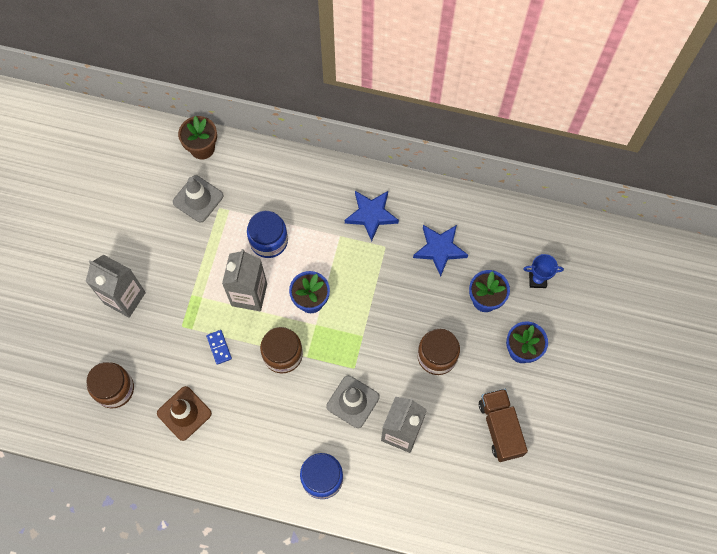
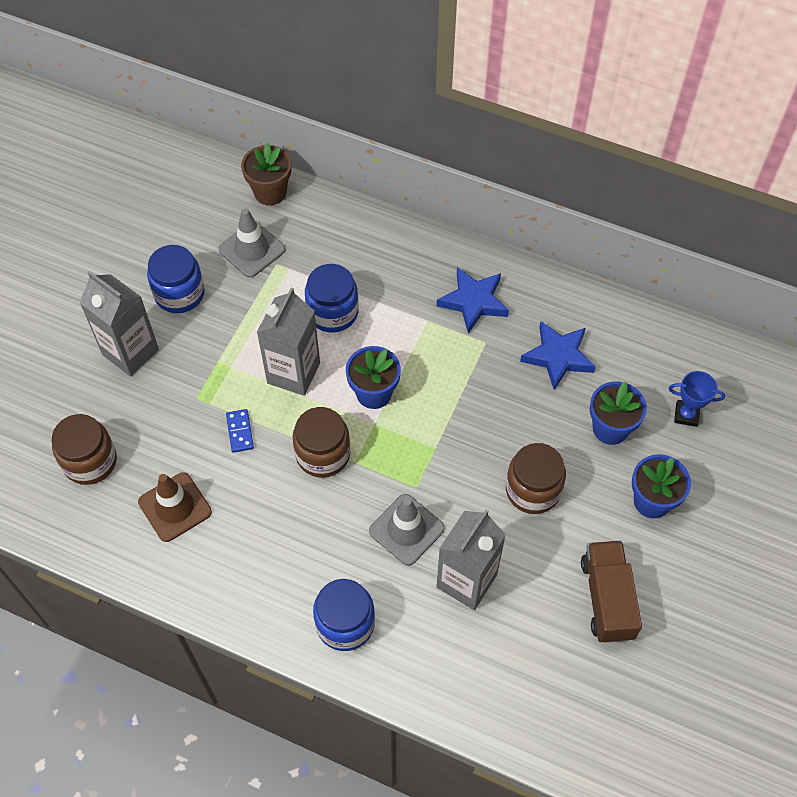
camera: 10 degrees right, 10 degrees down
none -> blue jar [147,245,205,313]

